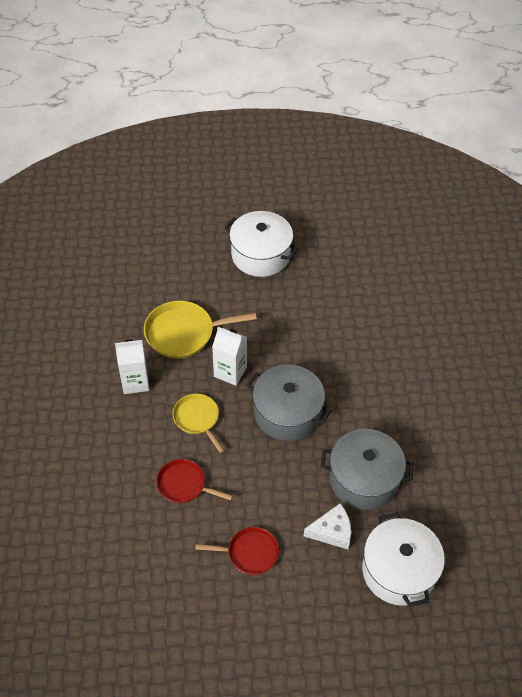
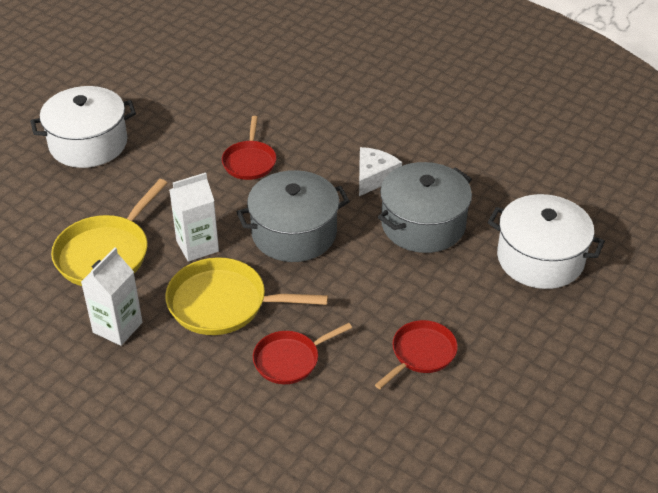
camera: 50 degrees left, 10 degrees down
yellow pan [173,394,224,453] -> yellow pan [165,257,328,335], size x1.58
white cheese [304,503,351,549] -> white cheese moved to [359,147,402,196]
none -> red pan [222,116,276,180]

